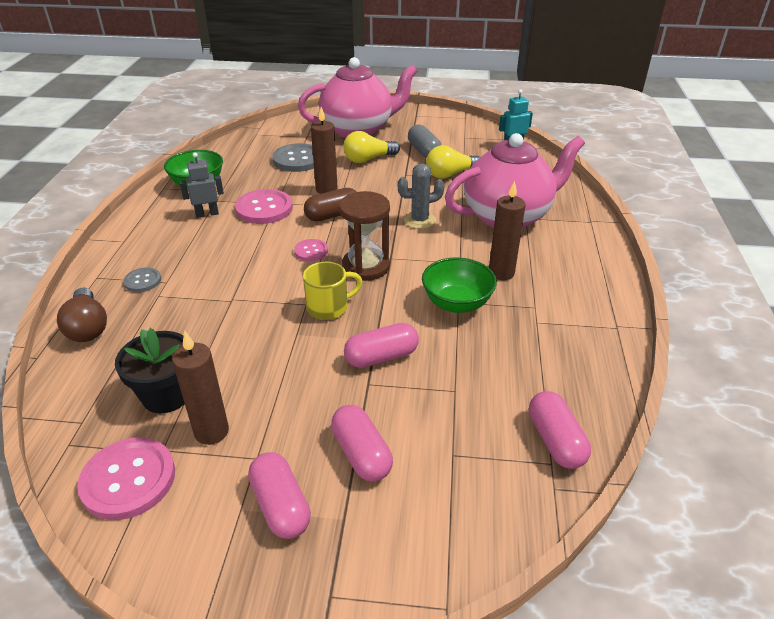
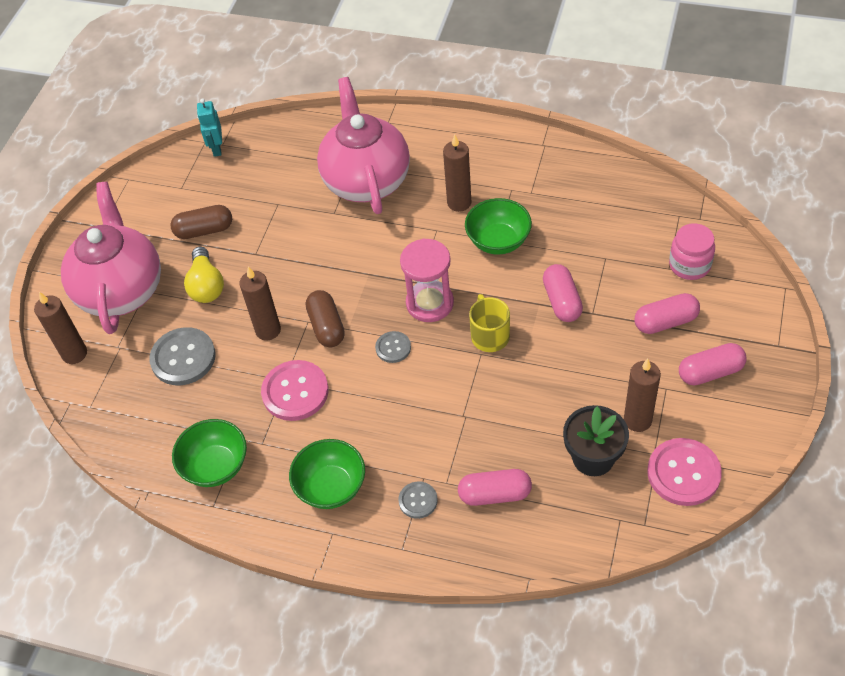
camera: 75 degrees left, 15 degrees up
brown light bulb [57,288,107,342] -> none
grey robot [180,152,224,218] -> none
pink button [294,239,328,261] -> grey button [375,331,411,363]
brown hourglass [339,191,390,281] -> pink hourglass [400,239,454,322]
grey cactus [397,164,445,229] -> none
grey capsule [408,125,441,158] -> brown capsule [170,205,232,239]
yellow light bulb [426,145,480,179] -> none
pink capsule [529,391,591,469] -> pink capsule moved to [458,469,532,506]
none -> brown candle [34,292,87,364]
none -> green bowl [289,439,365,509]
none -> pink jar [669,223,715,280]

